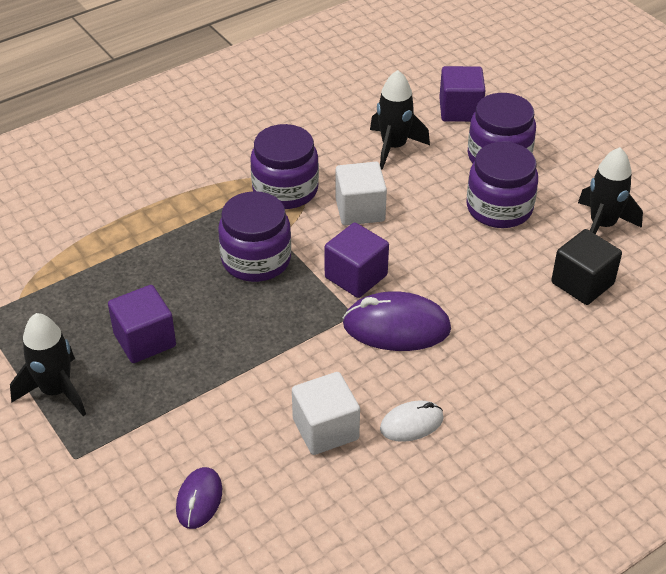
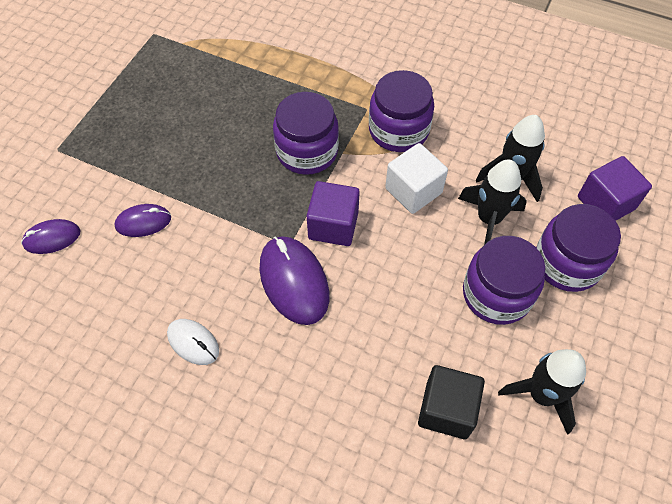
camera: 60 degrees right, 15 degrees up
black rocket [10,313,86,416] -> black rocket moved to [458,160,527,245]
purple cube [108,285,176,363] -> none
white cube [292,372,360,455] -> none
none -> purple mouse [114,204,171,237]

